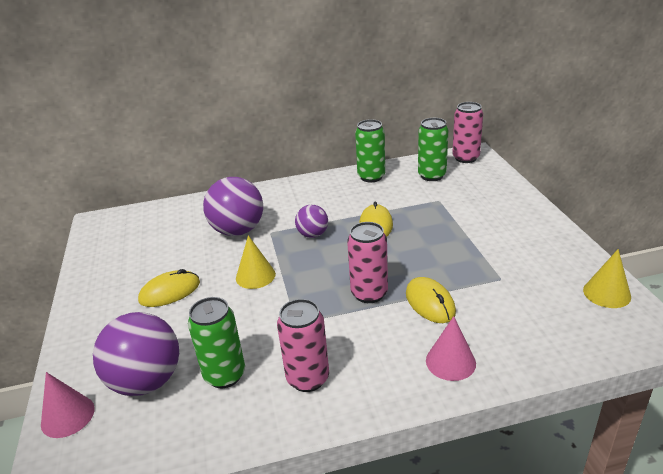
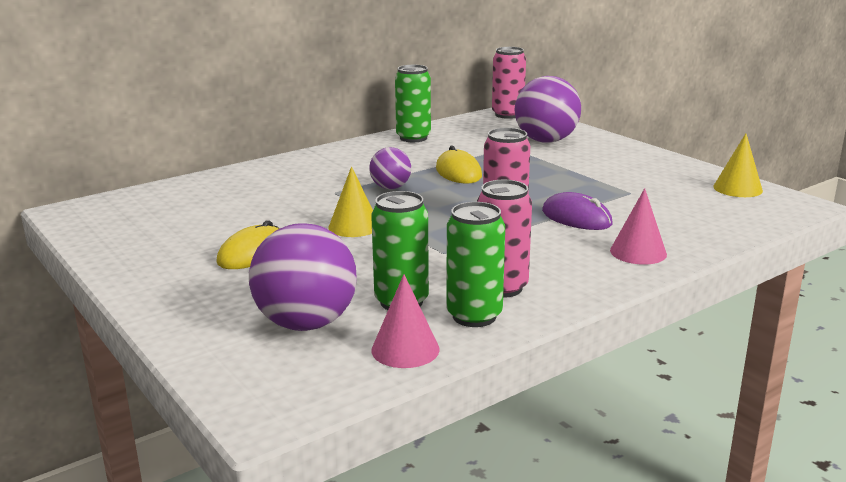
camera: 25 degrees left, 10 degrees down
pink cone [41,372,95,438] -> pink cone moved to [371,274,440,368]
purple ball [203,177,263,236] -> purple ball moved to [514,76,581,143]
yellow mouse [406,277,456,323] -> purple mouse [542,192,613,230]
green can [418,118,448,181] -> green can moved to [447,202,505,327]

